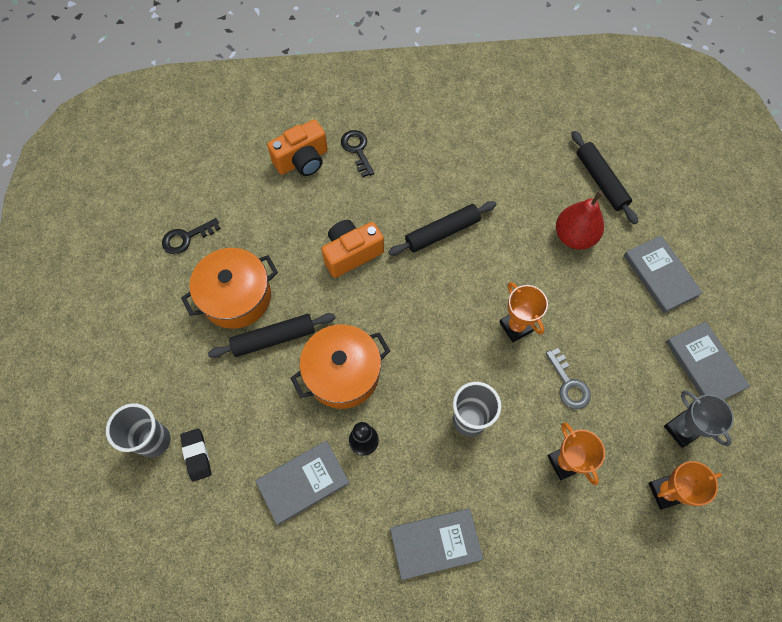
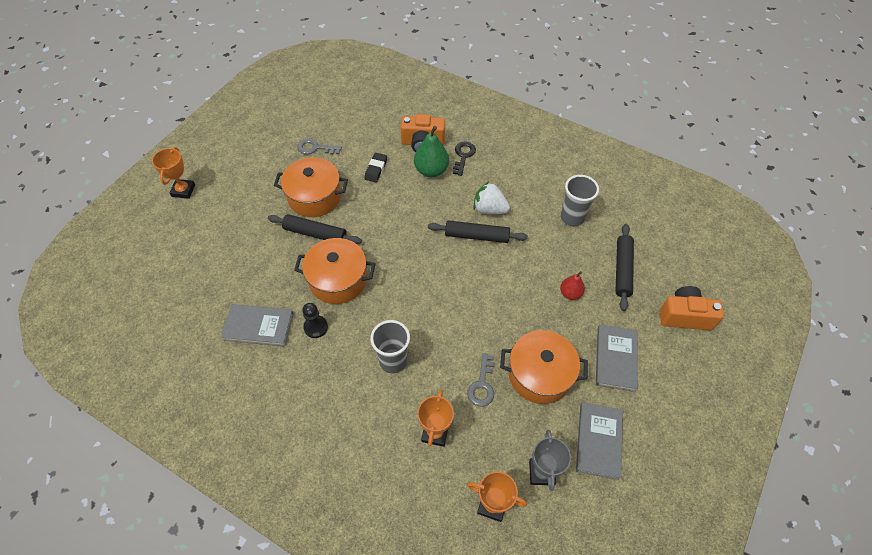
camera: 35 degrees right, 10 degrees down
grey cup [106,403,171,458] -> grey cup moved to [561,175,599,226]
black key [162,218,221,254] -> grey key [297,138,342,154]
black eraser [180,428,211,481] -> black eraser moved to [364,153,387,182]
orange camera [321,220,384,278] -> orange camera moved to [660,286,724,330]
grey book [390,508,483,580] -> none
orange trophy [500,282,548,342] -> orange trophy moved to [152,147,195,199]
red pear [556,191,604,250] -> red pear [560,271,585,300], size x0.60
none -> green pear [414,126,449,177]
none -> white strawberry [473,181,510,214]
none -> orange pot [500,330,588,404]

